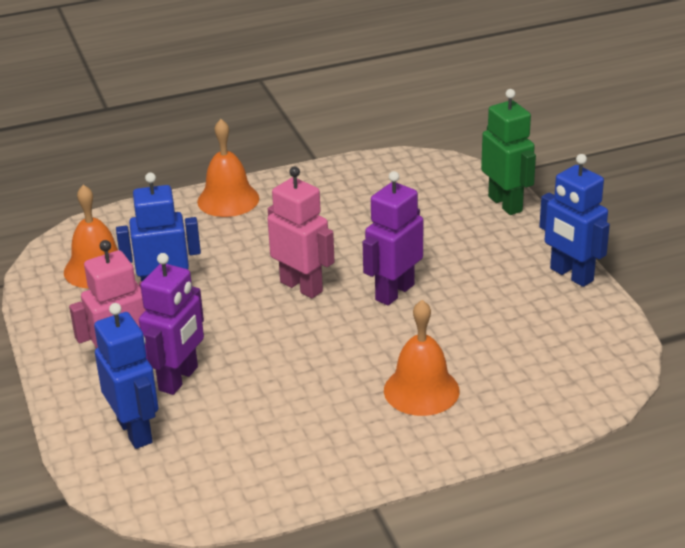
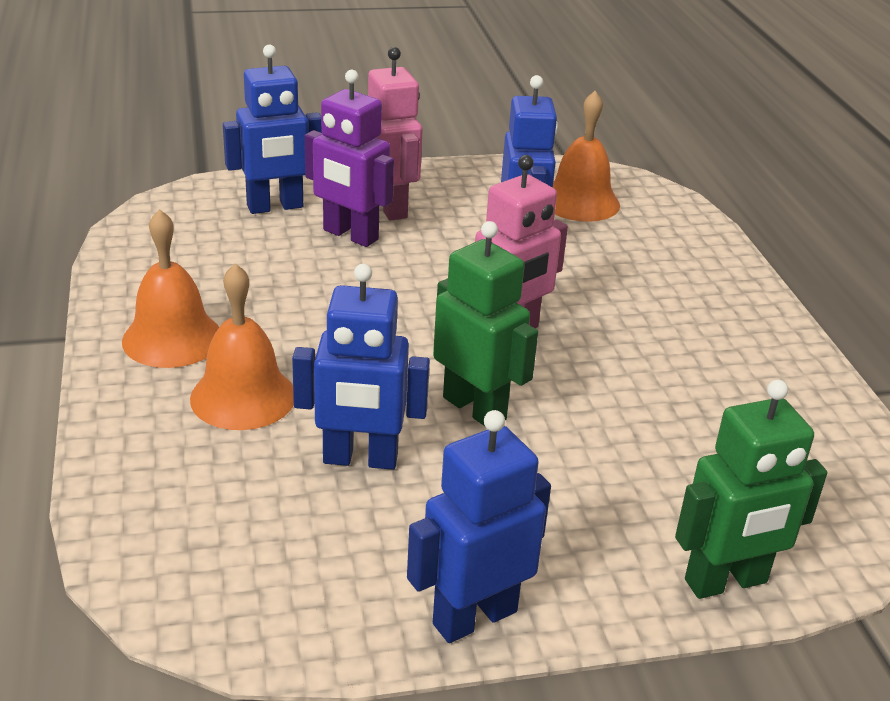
camera: 95 degrees right, 0 degrees up
orange bell [197,119,259,217] -> orange bell moved to [122,209,219,368]
purple robot [363,171,423,306] -> green robot [433,221,538,426]
none -> blue robot [292,264,430,470]

